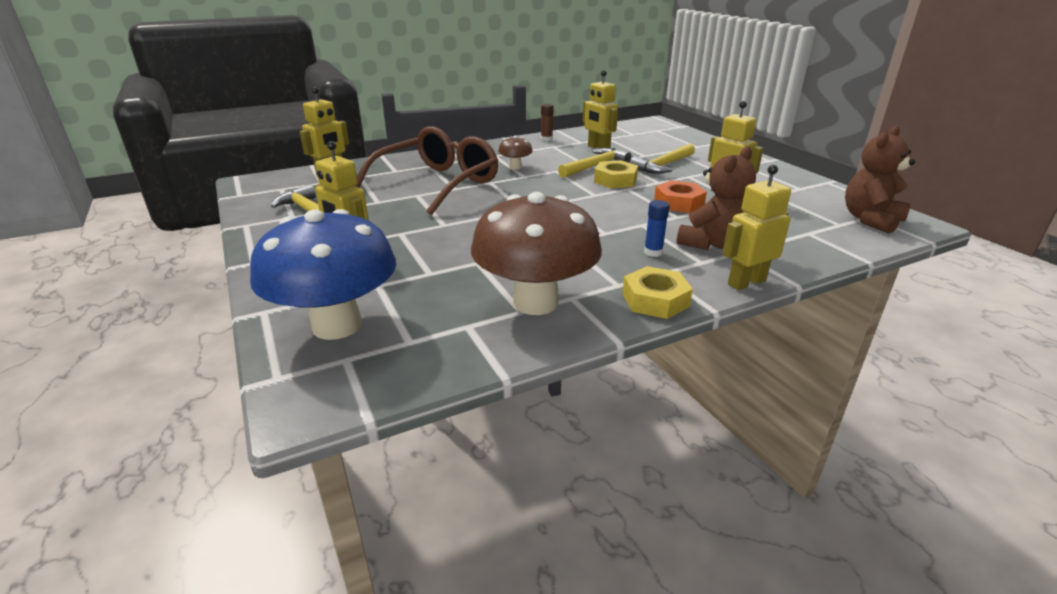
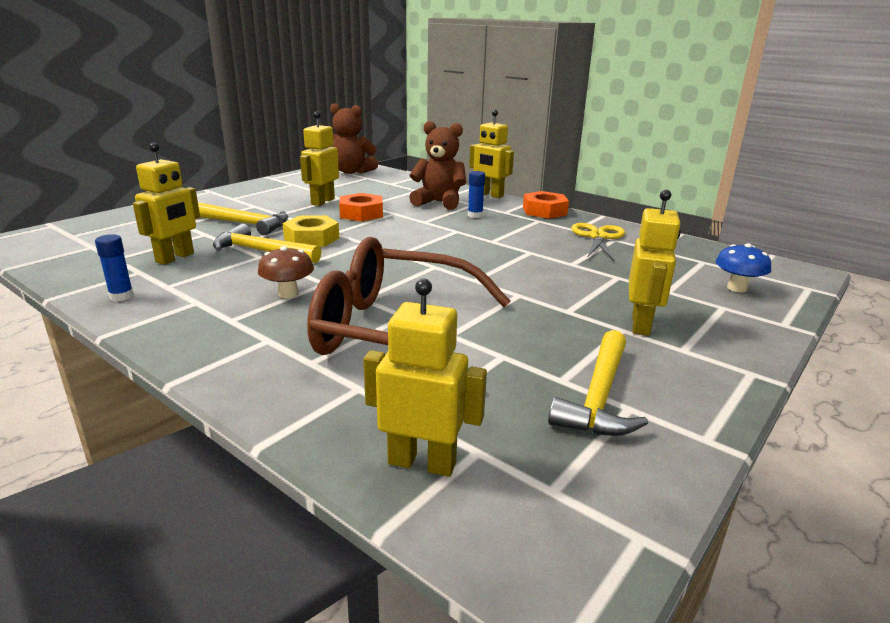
camera: 115 degrees left, 5 degrees down
blue mushroom [250,209,396,340] -> blue mushroom [715,243,771,292], size x0.44
brown mushroom [471,192,602,315] -> yellow scissors [571,223,625,261]
brown glue stick [541,104,554,141] -> blue glue stick [95,234,134,301]
yellow nut [622,266,693,319] -> orange nut [523,191,569,219]

